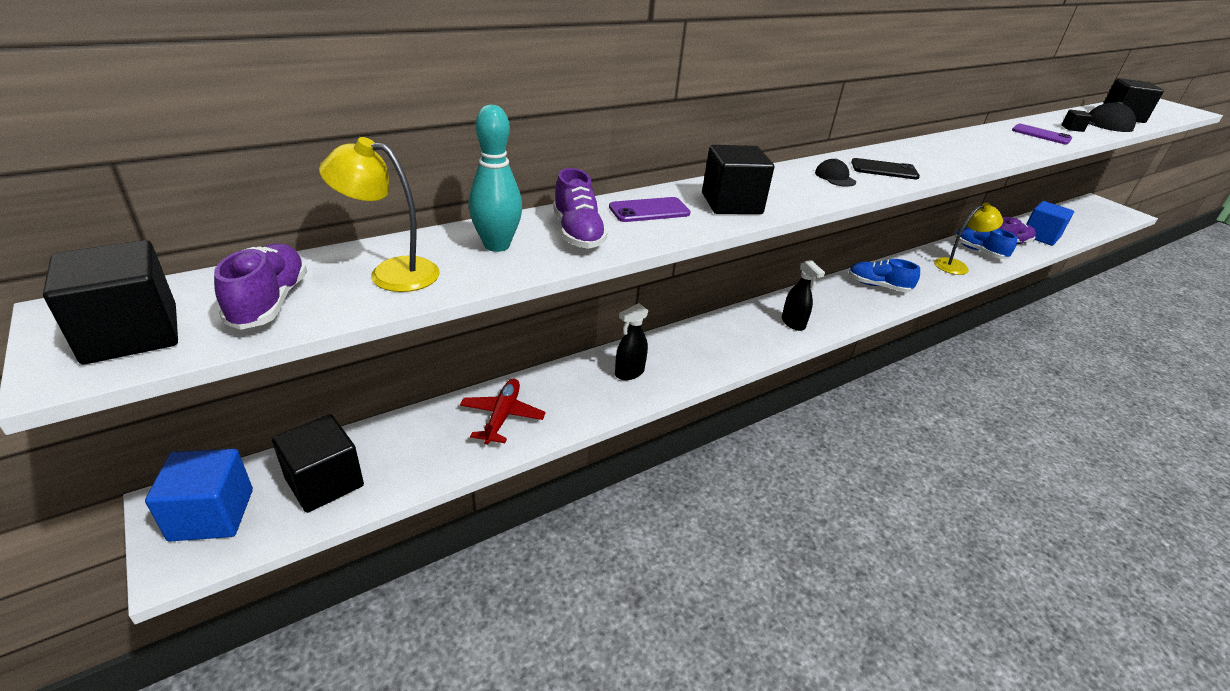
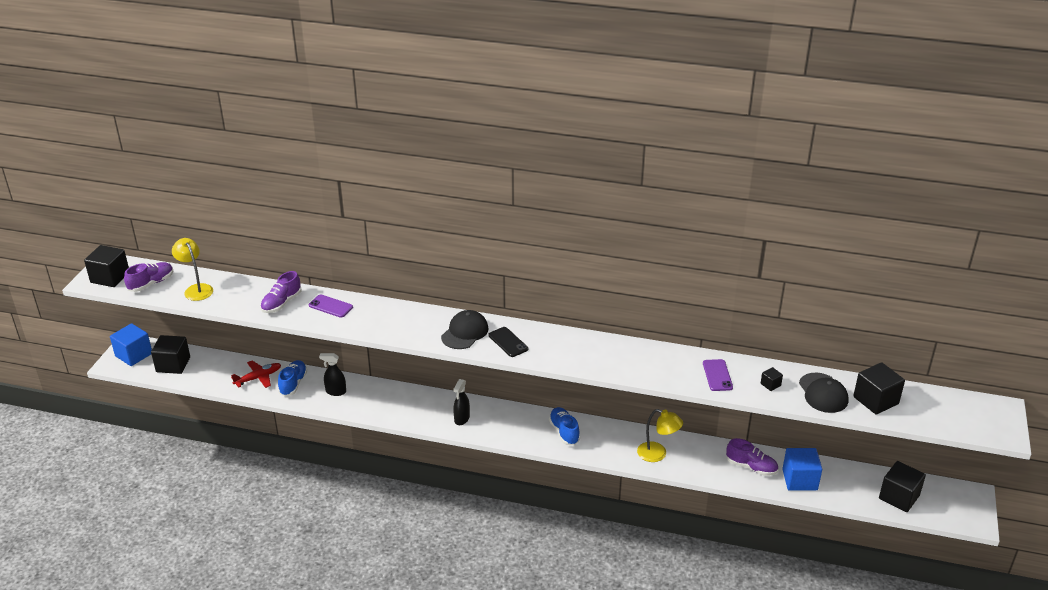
camera: 50 degrees right, 0 degrees up
turquoise bowling pin [468,105,522,252] -> none
black cube [702,145,774,214] -> black cube moved to [879,461,926,512]
black cap [815,159,856,187] -> black cap [441,310,489,349], size x1.78
blue shoe [955,227,1017,259] -> blue shoe moved to [278,360,307,396]

